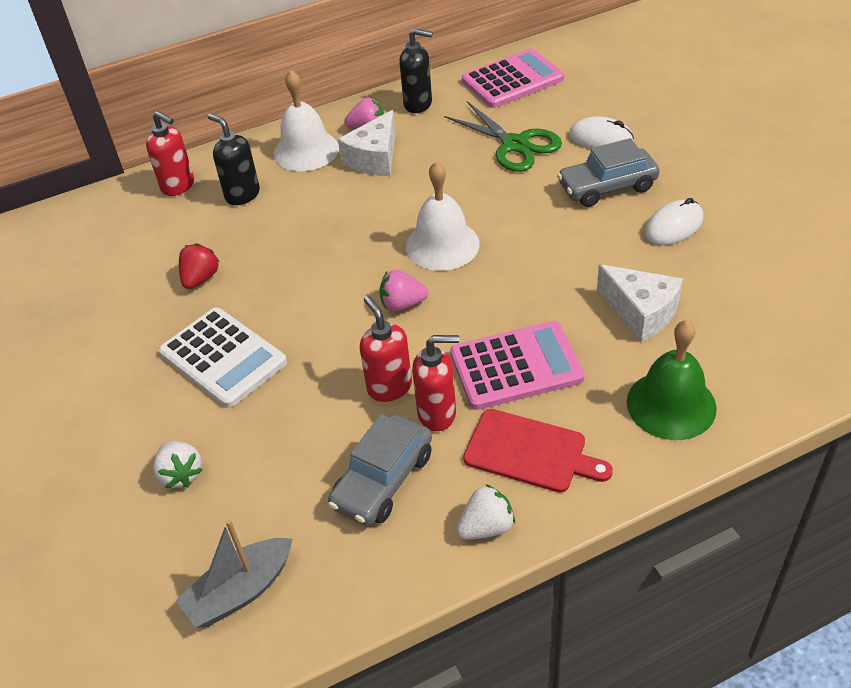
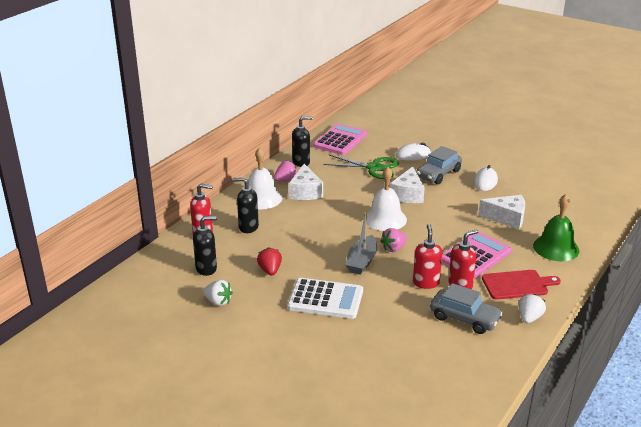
camera: 35 degrees left, 15 degrees down
white strawberry [153,441,203,488] -> white strawberry moved to [203,280,233,306]
grey boat [176,519,293,628] -> grey boat moved to [345,212,377,275]
grey car [328,414,432,526] -> grey car turned 60 degrees counterclockwise [430,283,503,334]
red soap dispenser [360,296,412,402] -> red soap dispenser turned 60 degrees clockwise [413,224,442,289]
none -> black soap dispenser [193,216,217,276]
none -> white cheese [390,166,425,203]

